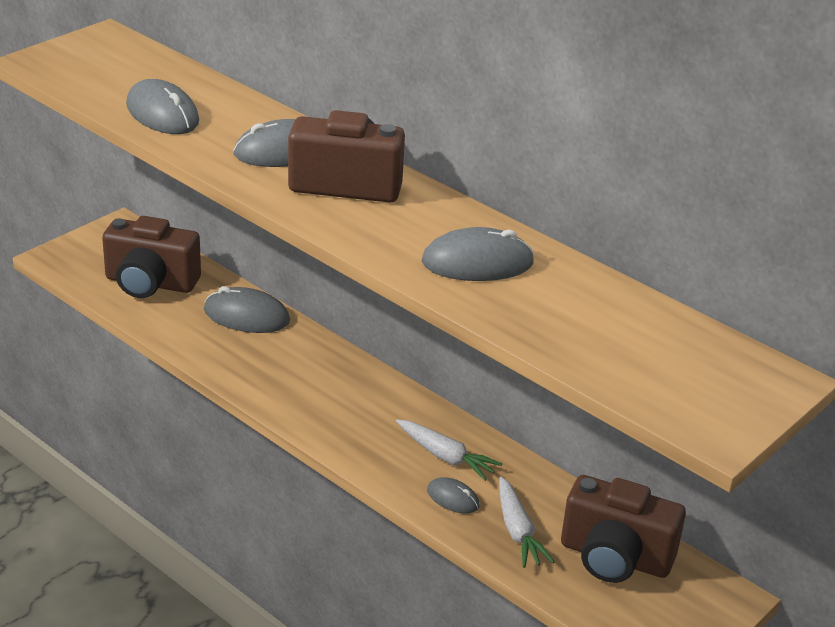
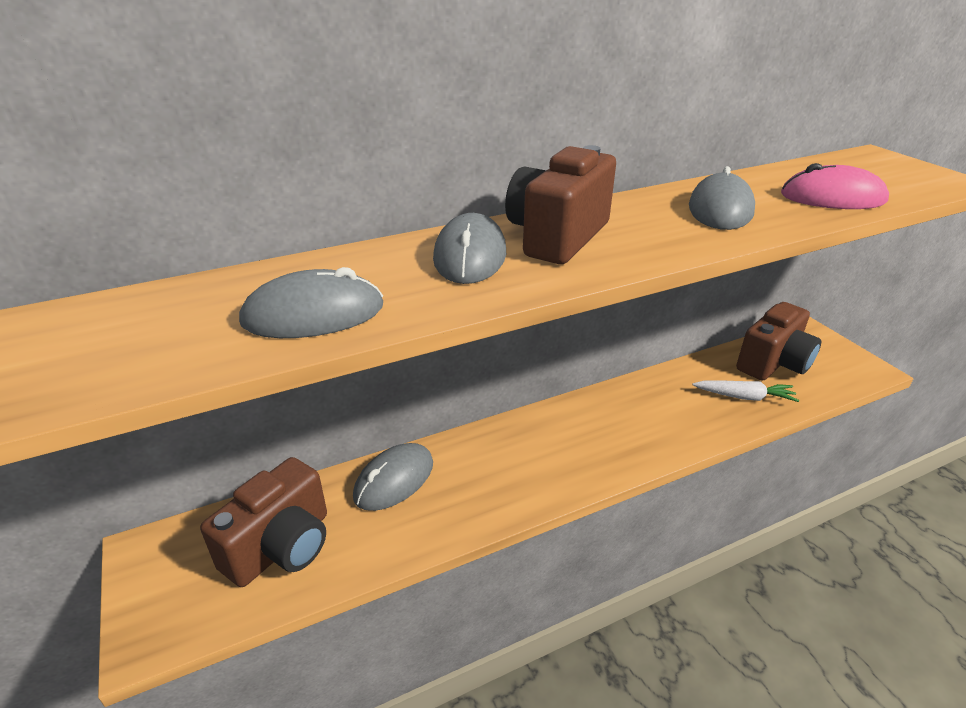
camera: 65 degrees left, 0 degrees up
white carrot [396,419,502,481] -> none
grey mouse [427,477,480,513] -> none
none -> pink mouse [781,163,889,209]

